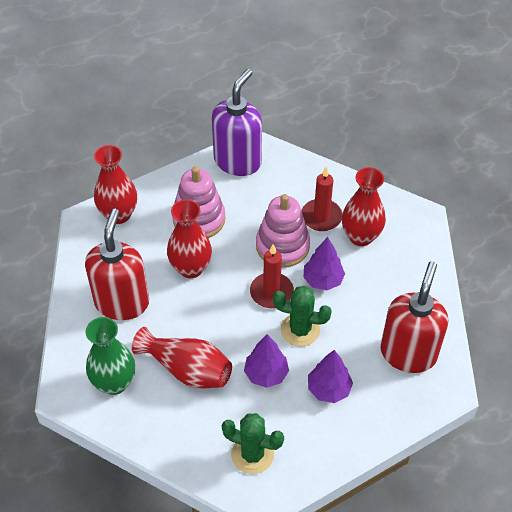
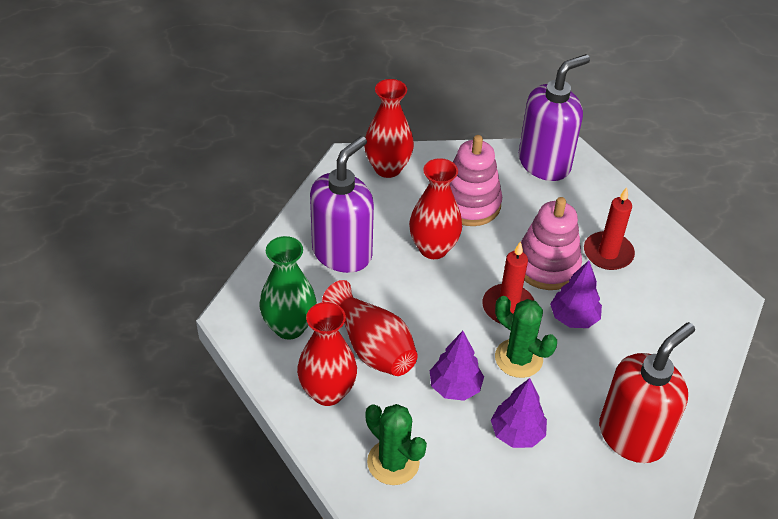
camera: 25 degrees right, 5 degrees down
red soap dispenser [85,209,149,320] -> purple soap dispenser [310,136,374,273]
red vase [342,167,386,246] -> red vase moved to [297,302,357,406]

